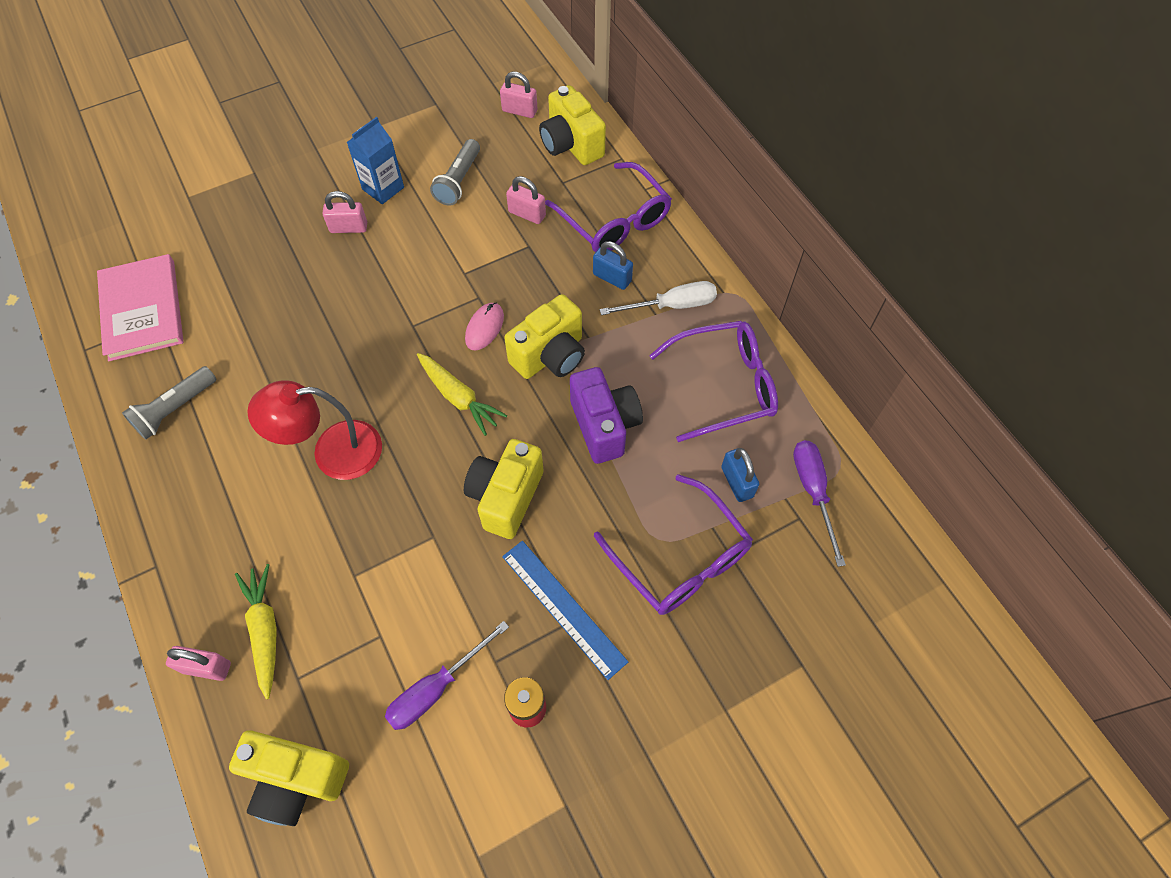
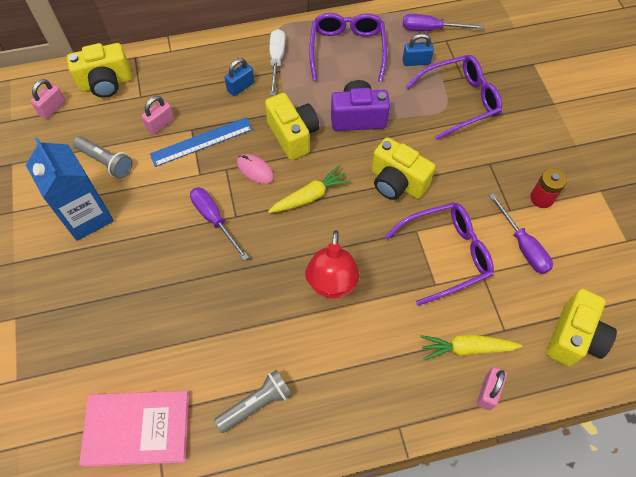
camera: 75 degrees left, 0 degrees up
grey flashlight [122,366,216,440] -> grey flashlight turned 90 degrees counterclockwise [214,370,292,433]
pink padlock [323,191,367,233] -> none
blue carton [347,117,404,204] -> blue carton [26,138,114,241], size x1.54
blue ruler [502,541,628,680] -> blue ruler moved to [150,117,253,167]
purple glasses [545,162,672,253] -> purple glasses moved to [385,202,494,306]
none -> purple screwdriver [190,187,249,261]

